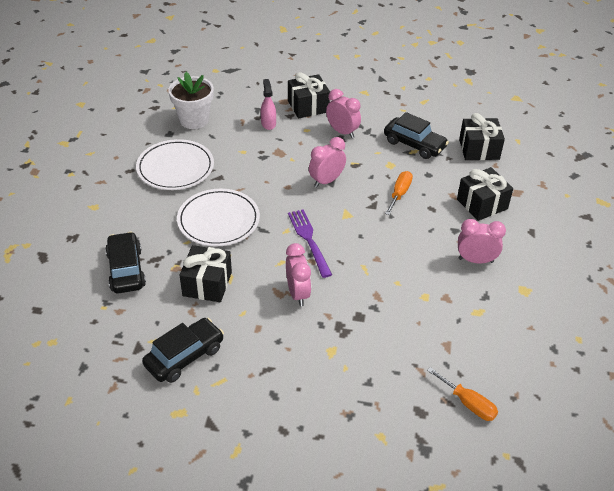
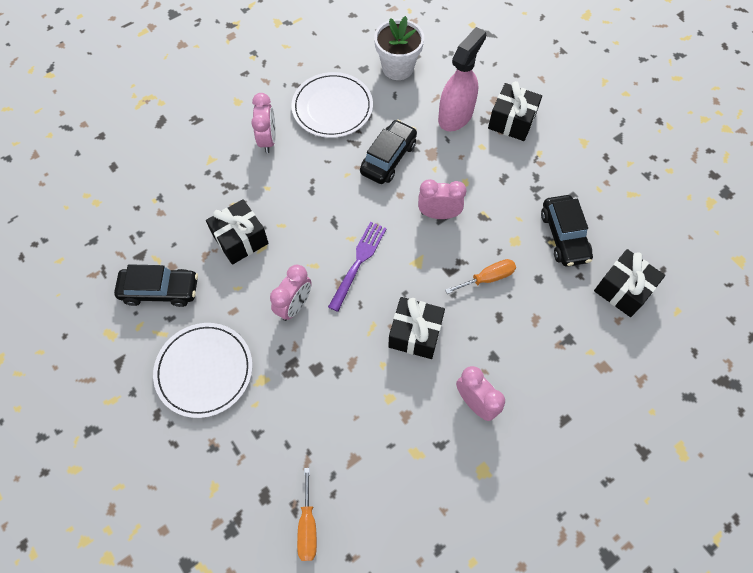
camera: 45 degrees right, 20 degrees up
black car [105,232,146,293] -> black car moved to [360,120,417,184]
white plate [177,189,260,247] -> white plate moved to [153,323,253,418]
pink spray bottle [261,79,276,130] -> pink spray bottle [438,27,486,131], size x1.82
pink clock [326,89,361,138] -> pink clock moved to [251,93,276,153]
black gift [457,167,513,221] -> black gift moved to [388,297,445,359]

